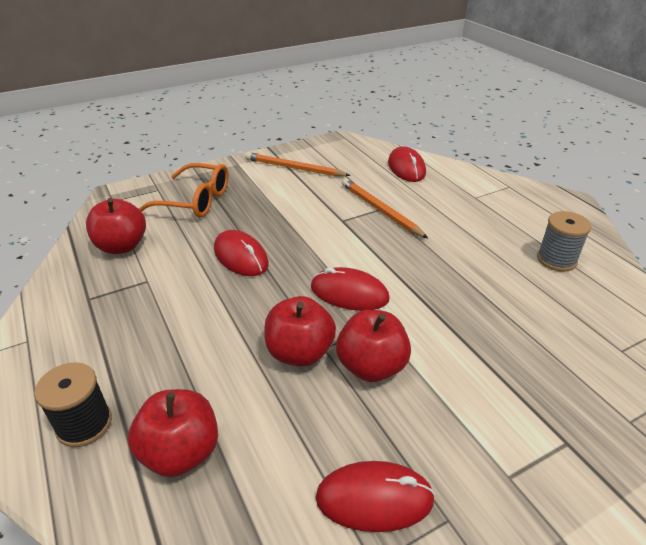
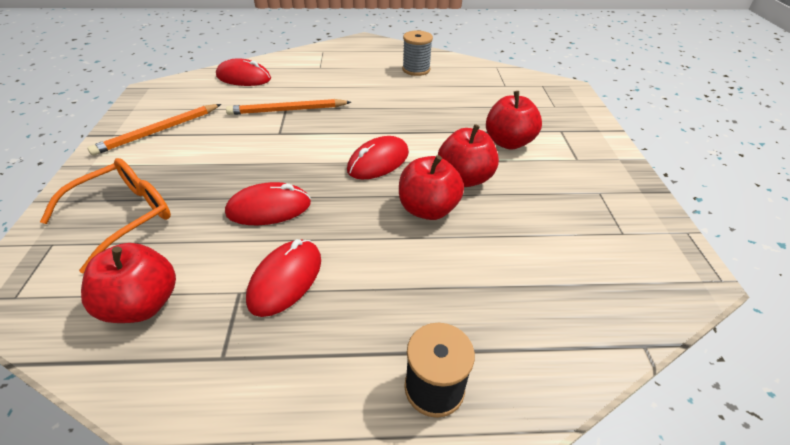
camera: 65 degrees left, 5 degrees up
red apple [128,389,218,477] -> red apple moved to [486,91,542,150]
red mouse [316,461,435,532] -> red mouse moved to [246,239,321,317]

